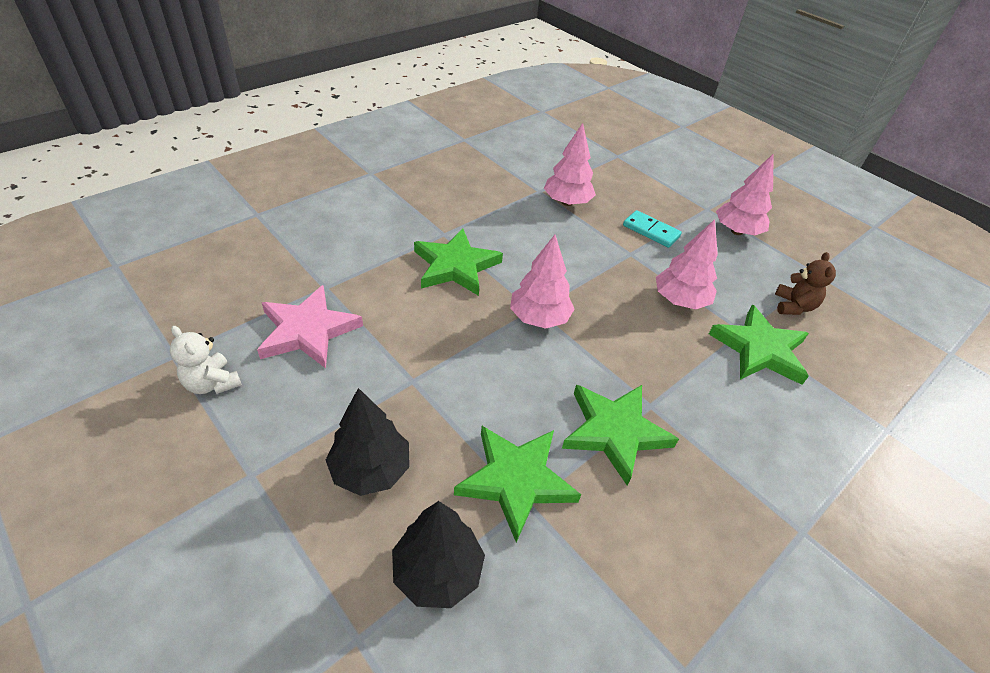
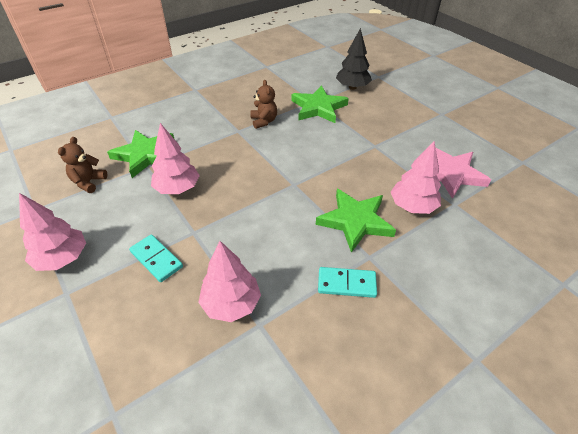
camera: 170 degrees left, 0 degrees up
white teddy bear [170,326,242,394] -> none
black tree [326,388,410,496] -> none
pink tree [510,235,575,329] -> pink tree moved to [391,141,441,214]
green star [562,385,679,486] -> brown teddy bear [251,80,277,129]
none -> turquoise domino [318,267,377,298]

